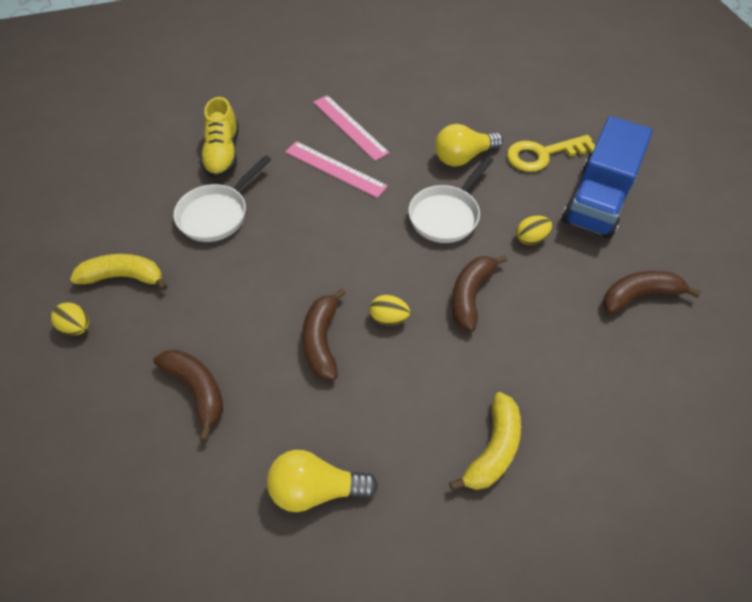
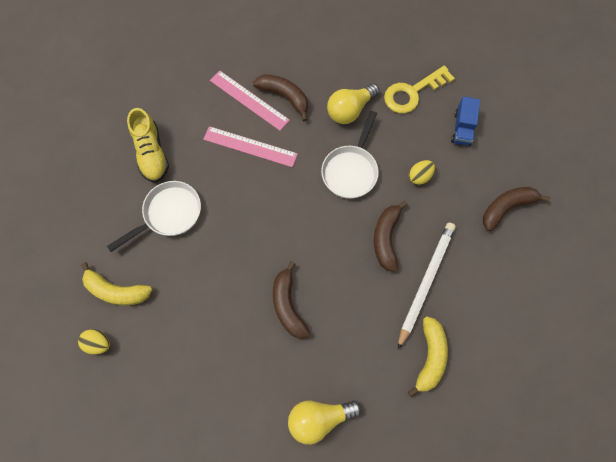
camera: 15 degrees left, 15 degrees up
yellow banana [70,254,168,291] -> yellow banana turned 150 degrees counterclockwise [81,262,152,305]
brown banana [153,349,223,441] -> brown banana moved to [253,74,308,121]
white pan [174,155,271,242] -> white pan turned 150 degrees counterclockwise [107,181,201,252]
yellow egg [370,295,410,325] -> none
blue truck [562,116,653,239] -> blue truck [451,96,480,146], size x0.50
none -> white pencil [398,222,456,349]

